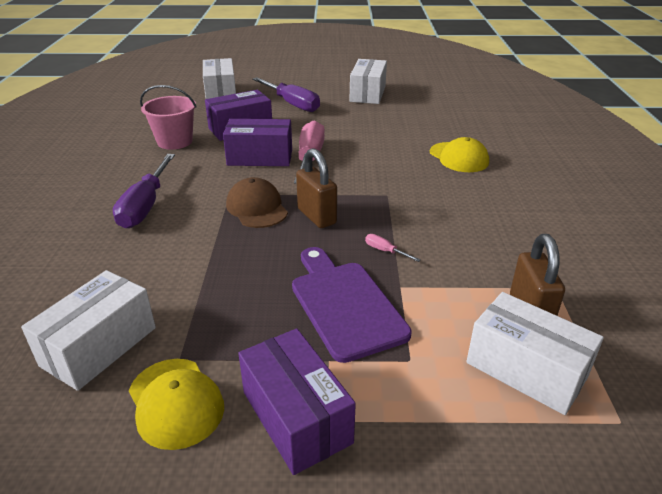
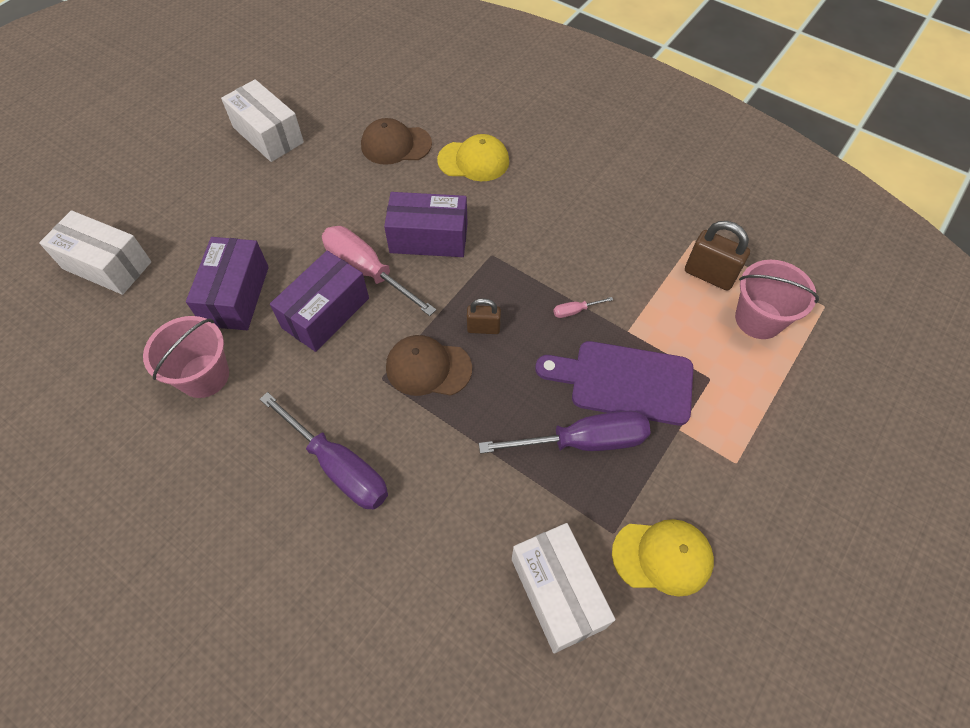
camera: 55 degrees left, 25 degrees up
purple box [238,328,356,475] -> purple box moved to [384,192,468,257]
purple screwdriver [252,77,320,112] -> purple screwdriver moved to [479,410,651,454]
brown padlock [296,148,337,228] -> brown padlock [467,298,501,334], size x0.63
white box [466,292,604,415] -> pink bucket [735,260,819,339]
none -> brown cap [361,118,432,165]

